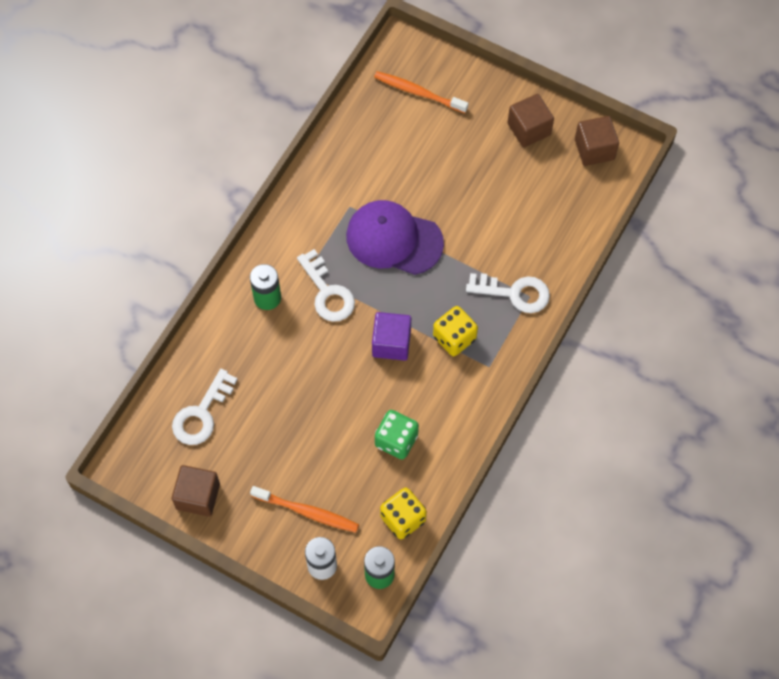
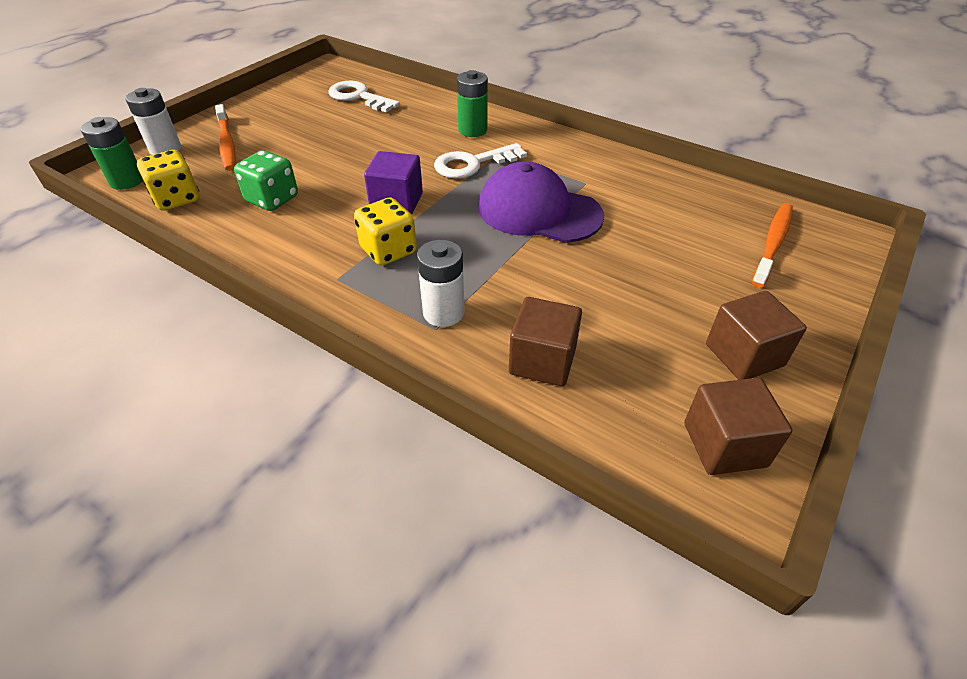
camera: 95 degrees right, 20 degrees down
brown cube [172,465,220,517] -> brown cube moved to [509,297,582,386]
orange toothbrush [250,486,359,533] -> orange toothbrush turned 45 degrees counterclockwise [215,104,236,171]
purple cap [346,200,444,275] -> purple cap turned 90 degrees counterclockwise [478,161,604,243]
white key [466,273,550,313] -> white battery [417,240,465,327]

